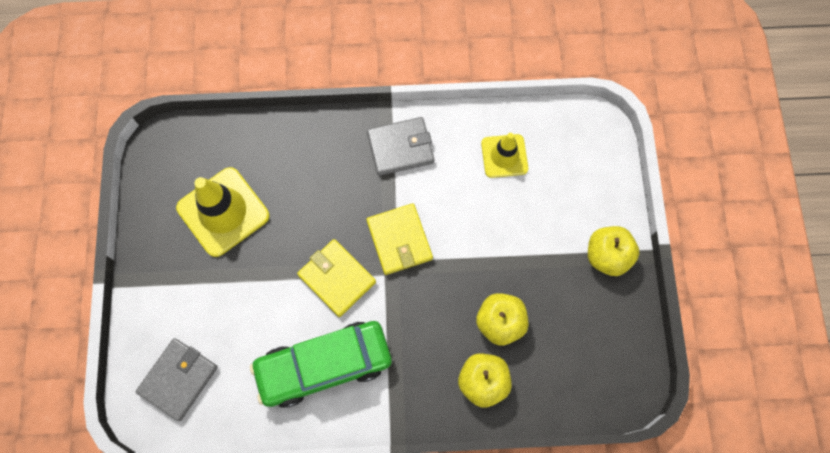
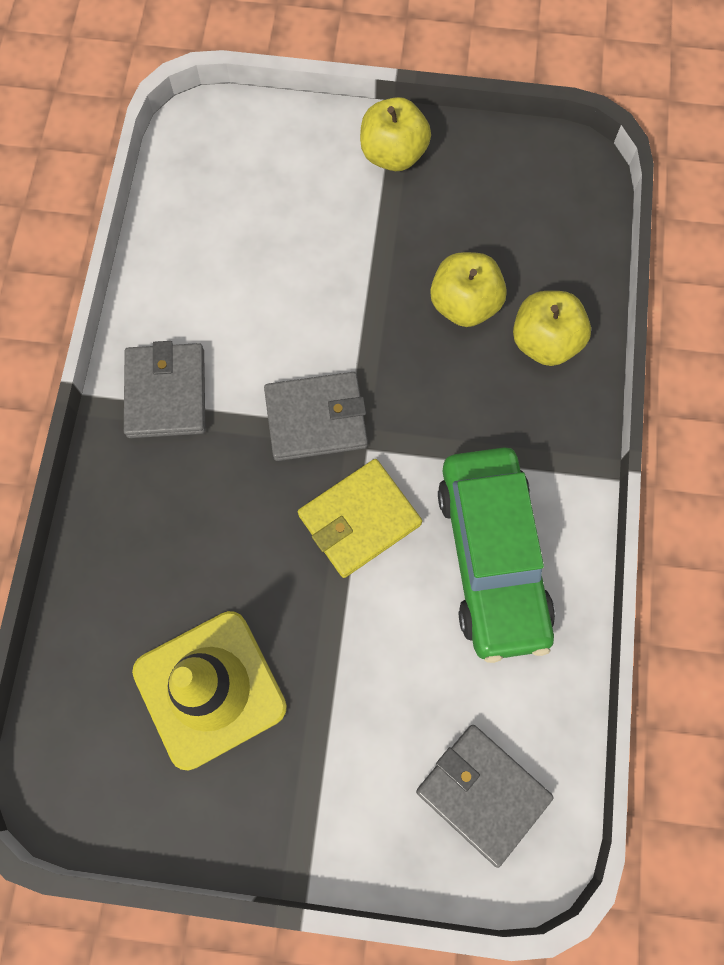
camera: 80 degrees left, 0 degrees up
yellow wallet [366,203,433,275] -> grey wallet [264,372,368,461]
yellow traffic cone [481,133,528,178] -> none

